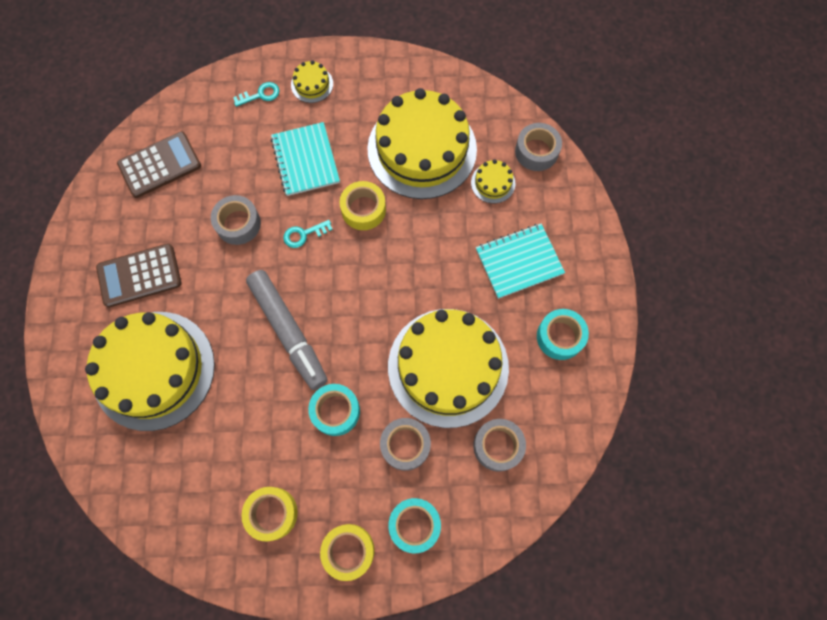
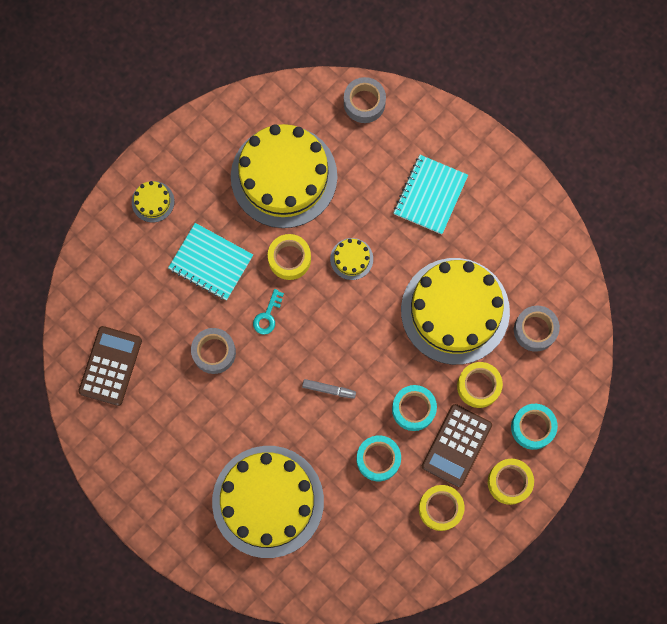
camera: 45 degrees left, 5 degrees up
brown calculator [96,243,181,307] -> brown calculator moved to [422,404,492,487]
turquoise key [233,82,280,107] -> none
grey marker [246,270,328,390] -> grey marker [302,379,356,399], size x0.44
grey tape [380,418,431,471] -> yellow tape [457,362,503,408]
yellow cake [471,160,515,203] -> yellow cake moved to [330,238,373,280]
turquoise tape [537,309,589,360] -> turquoise tape moved to [357,435,401,481]

